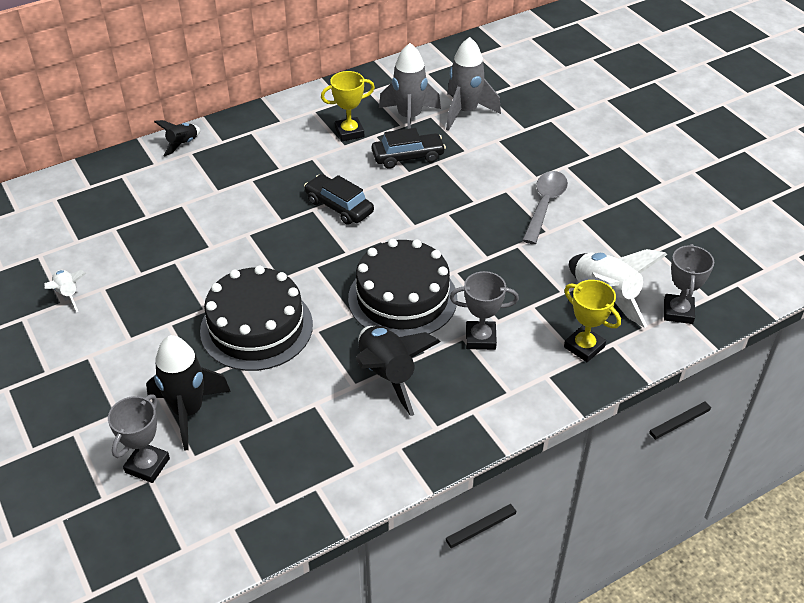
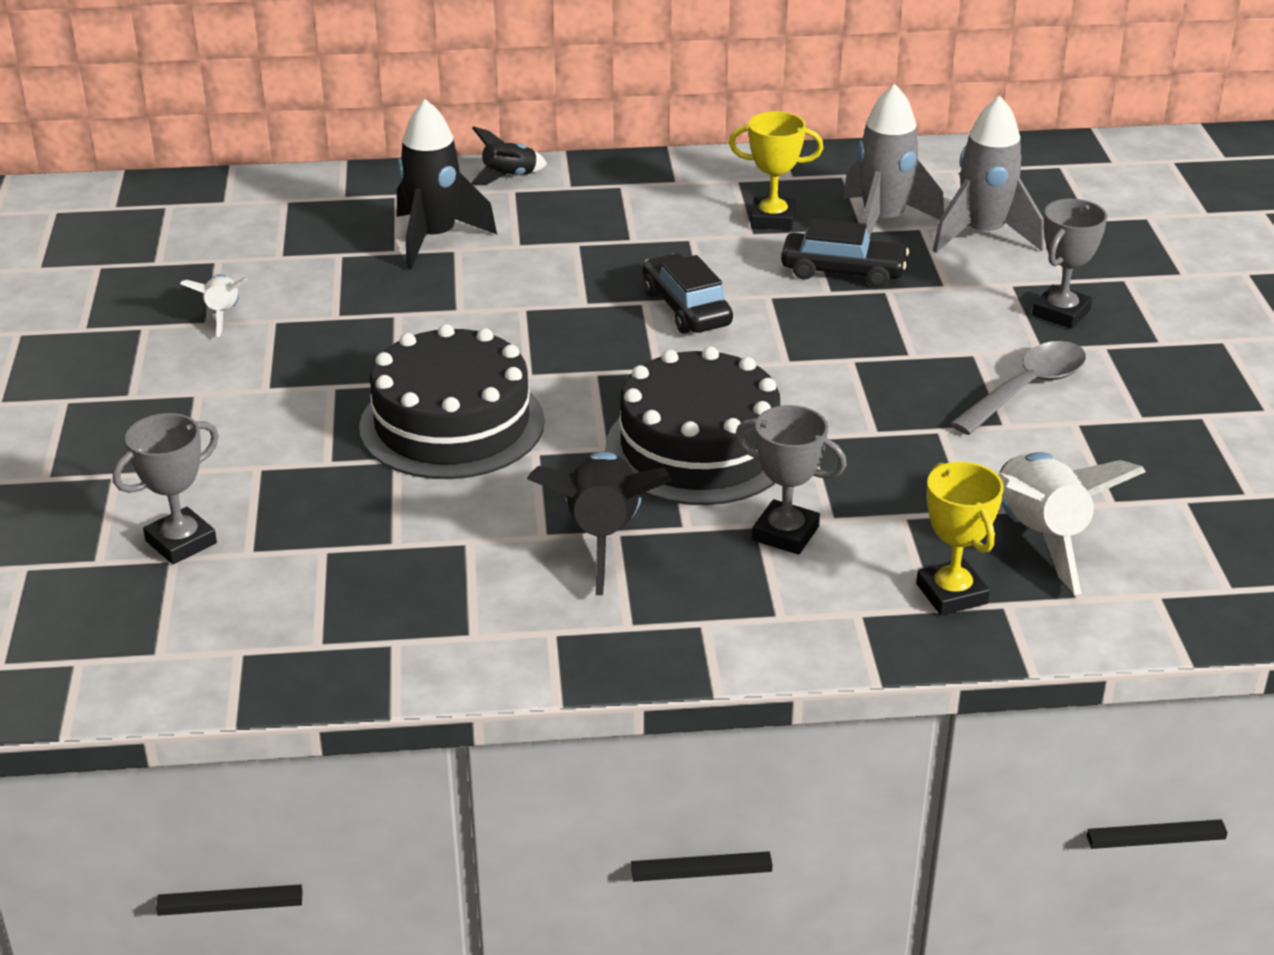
camera: 25 degrees right, 10 degrees down
black rocket [146,335,231,451] -> black rocket moved to [397,99,497,269]
grey trophy [664,244,714,324] -> grey trophy moved to [1032,199,1108,329]

